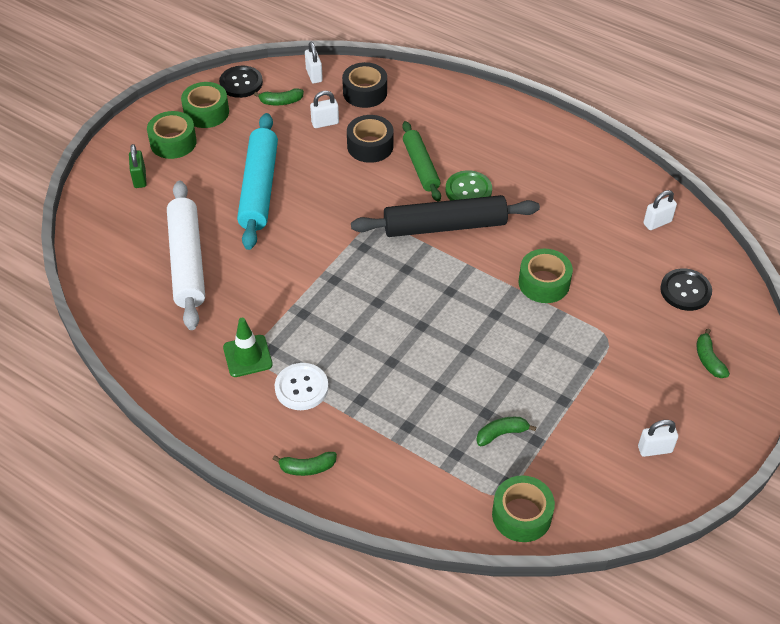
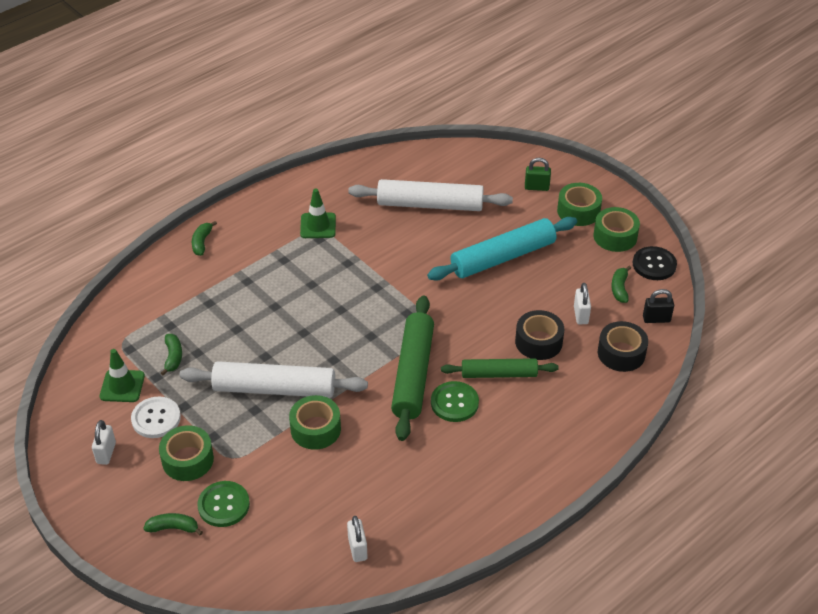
camera: 105 degrees right, 5 degrees down
turquoise rolling pin [237,113,278,250] -> turquoise rolling pin turned 45 degrees counterclockwise [427,217,577,280]
white button [275,363,329,410] -> white button moved to [131,397,181,438]
white padlock [305,42,323,84] -> black padlock [643,289,674,323]
black rolling pin [351,195,540,237] -> green rolling pin [391,295,434,441]
green tape [492,475,555,542] -> green tape moved to [159,425,214,481]
black button [660,268,712,311] -> none
none -> green traffic cone [100,349,145,402]
none -> white rolling pin [180,361,368,398]
none -> green button [197,481,250,527]

